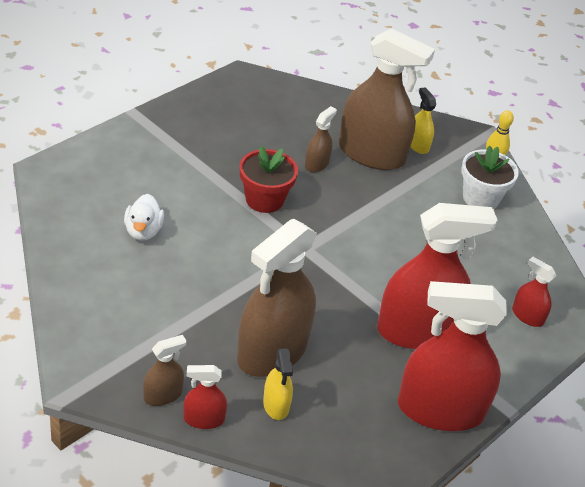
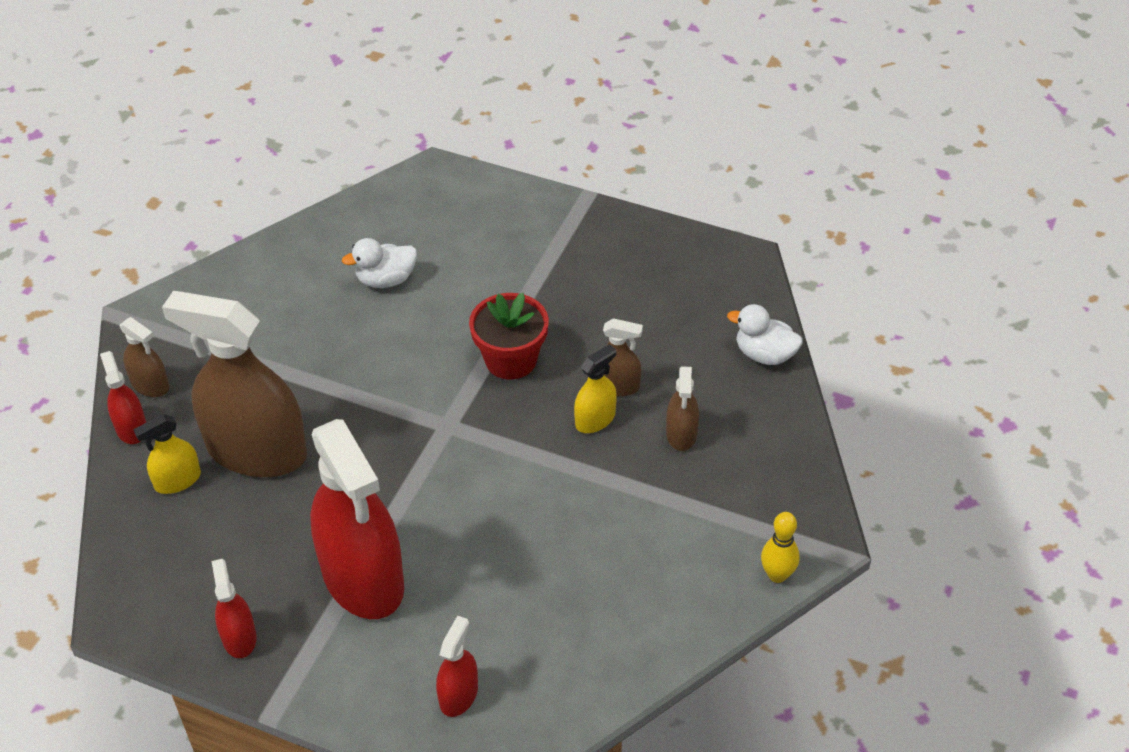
camera: 75 degrees right, 5 degrees up
brown spray bottle [339,29,435,170] -> brown spray bottle [666,366,699,451], size x0.45
red spray bottle [398,281,507,431] -> red spray bottle [212,559,257,658], size x0.45
yellow spray bottle [411,87,436,154] -> yellow spray bottle moved to [574,344,617,433]
white flower pot [461,145,519,209] -> none
none -> white duck [727,304,803,365]

